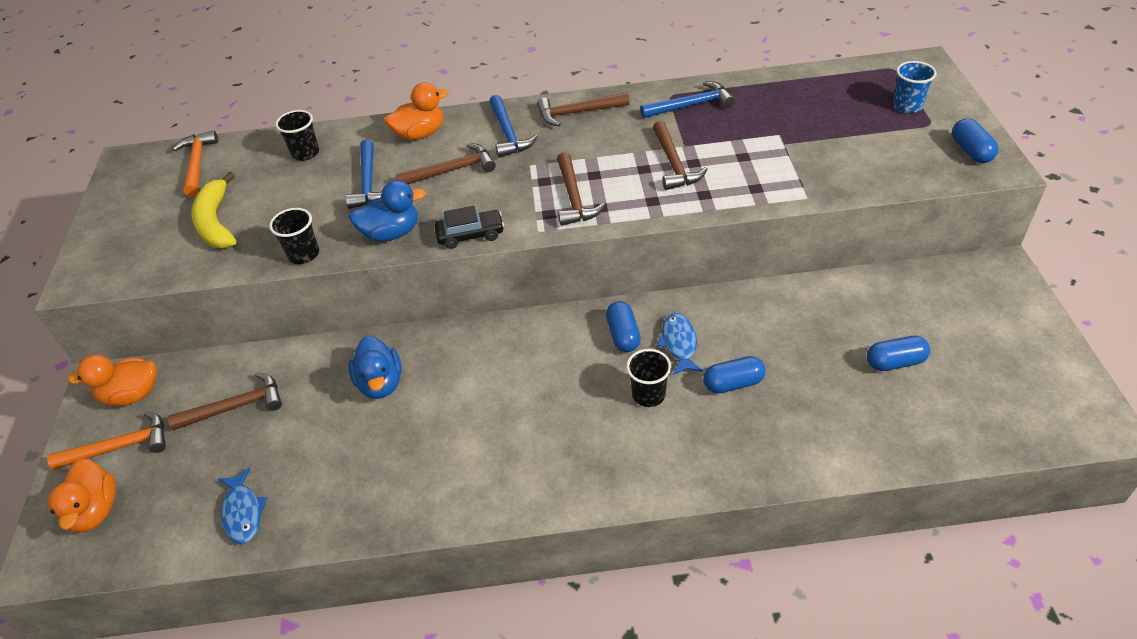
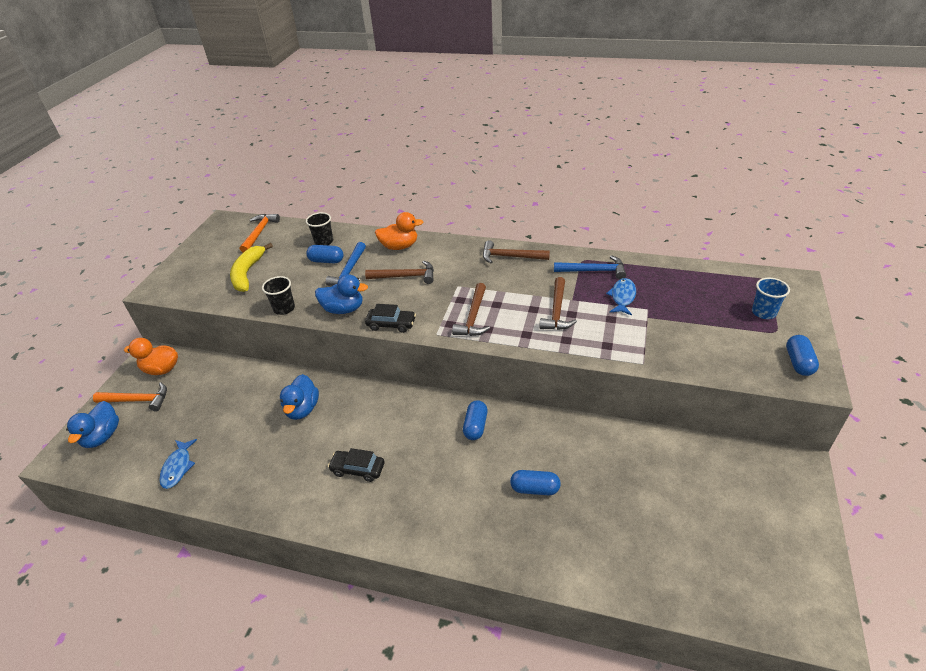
camera: 20 degrees right, 5 degrees down
orange duck [48,459,116,533] -> blue duck [66,401,119,448]
brown hammer [168,372,282,431] -> none
blue hammer [489,95,538,158] -> none
black cup [626,349,671,407] -> none
blue fish [657,313,703,375] -> blue fish moved to [606,278,636,315]
blue capsule [867,336,930,371] -> blue capsule moved to [306,245,344,263]
none -> black car [328,448,385,482]

